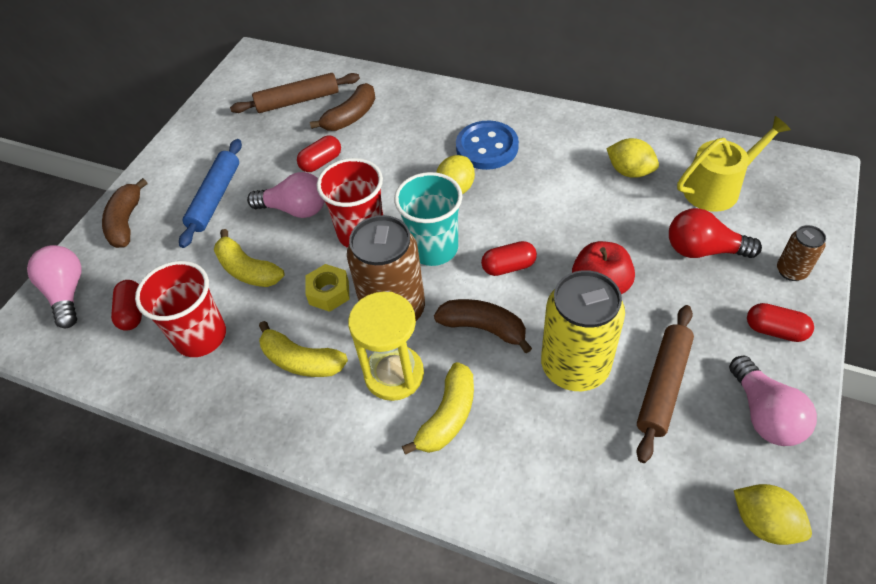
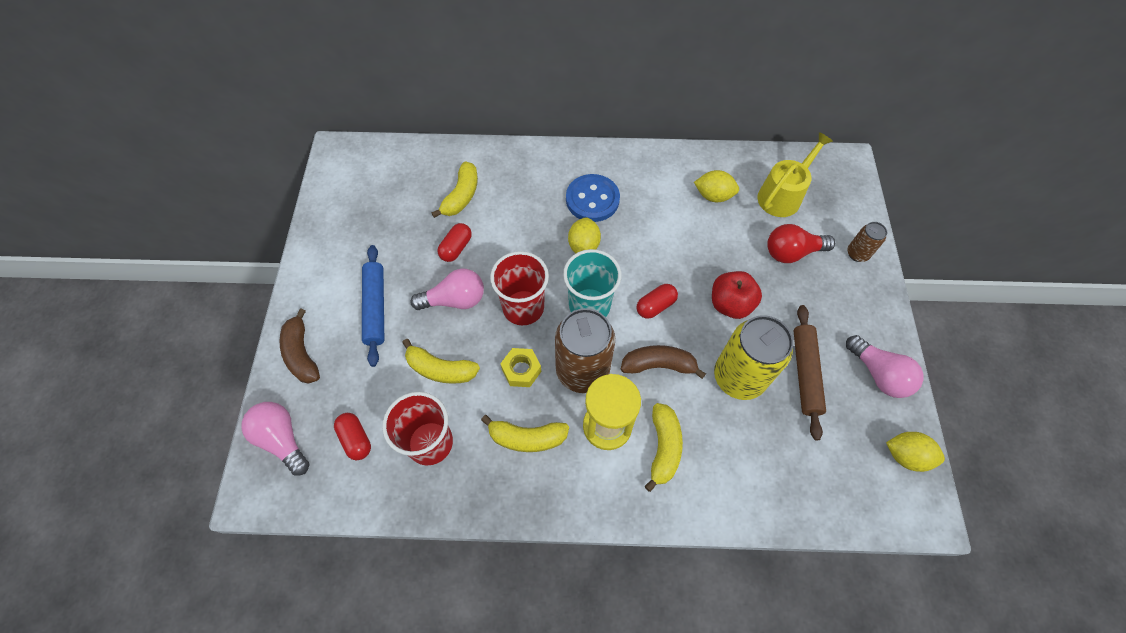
camera: 25 degrees left, 10 degrees up
brown rolling pin [230,73,360,113] -> none
brown banana [310,83,375,131] -> yellow banana [431,161,478,218]
red capsule [747,303,814,342] -> none

